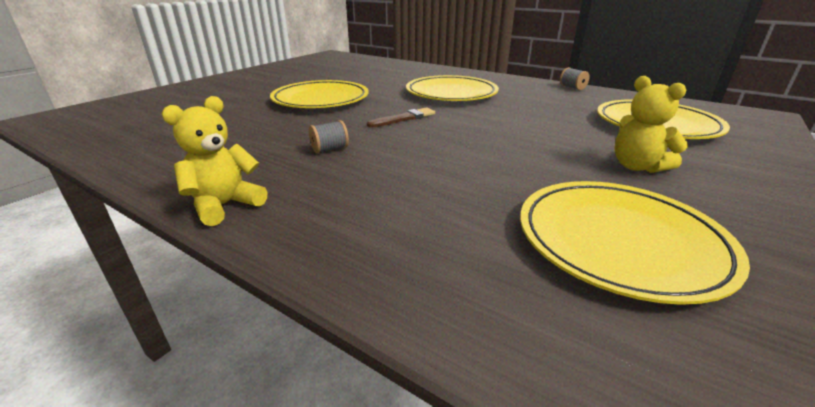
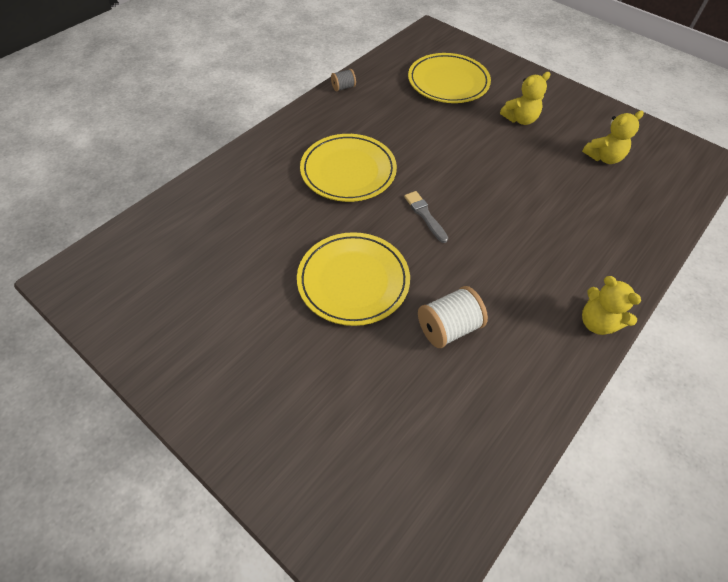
camera: 85 degrees left, 25 degrees up
grey spool [309,120,349,153] -> none
brown brush [367,107,435,128] -> grey brush [404,191,448,243]
yellow plate [520,181,750,305] -> yellow teddy bear [582,111,644,164]
none -> white spool [418,286,488,348]

